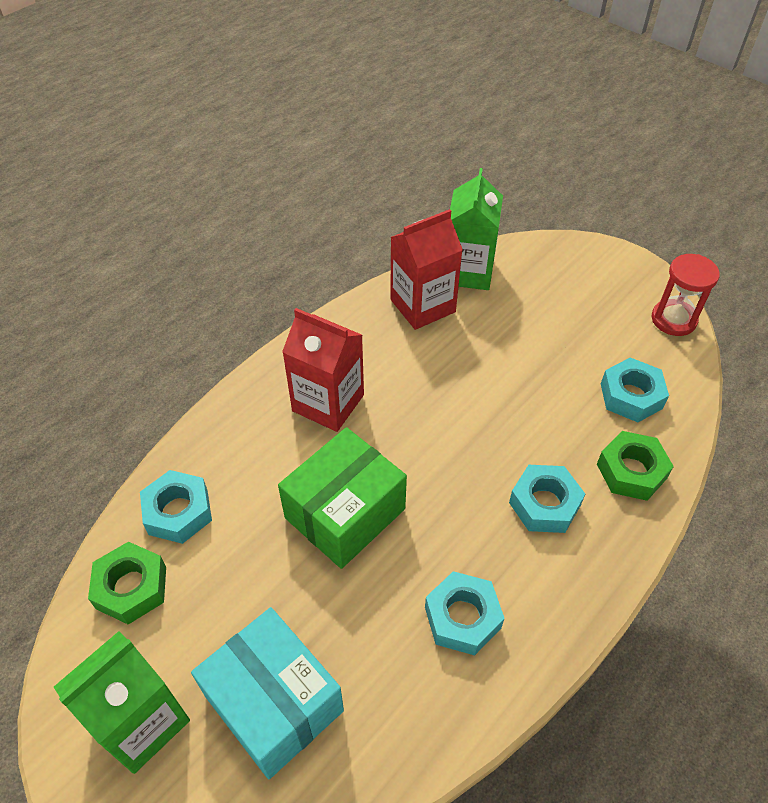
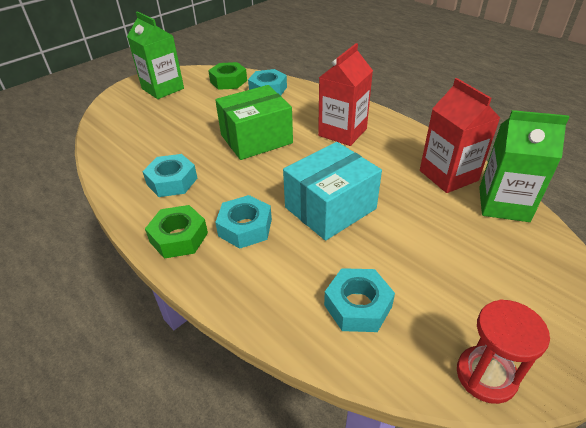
camera: 95 degrees right, 10 degrees down
turquoise box [191,607,344,779] -> turquoise box moved to [283,142,382,241]
green box [278,427,407,569] -> green box turned 75 degrees counterclockwise [215,85,293,160]
green nut [597,431,674,501] -> green nut moved to [145,205,208,259]

